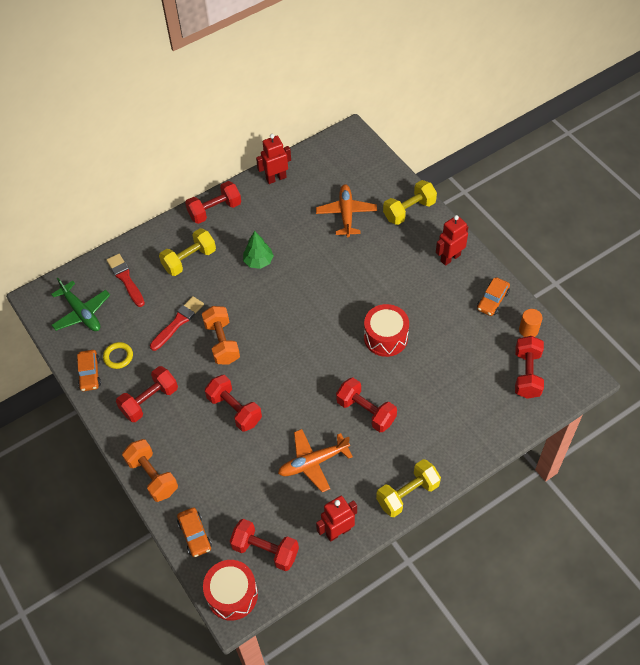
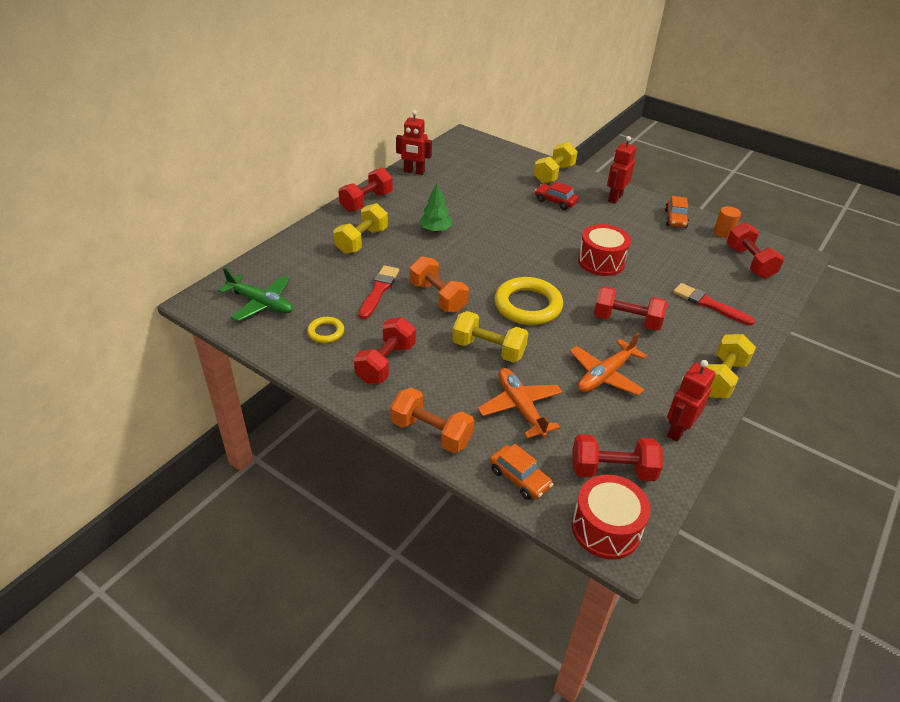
camera: 25 degrees left, 15 degrees down
orange car [77,350,101,391] -> none
red brush [107,254,145,307] -> red brush moved to [673,283,755,326]
red dumbbell [205,375,262,432] -> yellow dumbbell [452,311,528,363]
red robot [256,134,291,184] -> red robot turned 120 degrees counterclockwise [396,110,432,175]
orange plane [316,184,377,237] -> orange plane moved to [478,368,563,438]
none -> yellow ring [494,277,563,325]
none -> red car [535,182,579,210]

